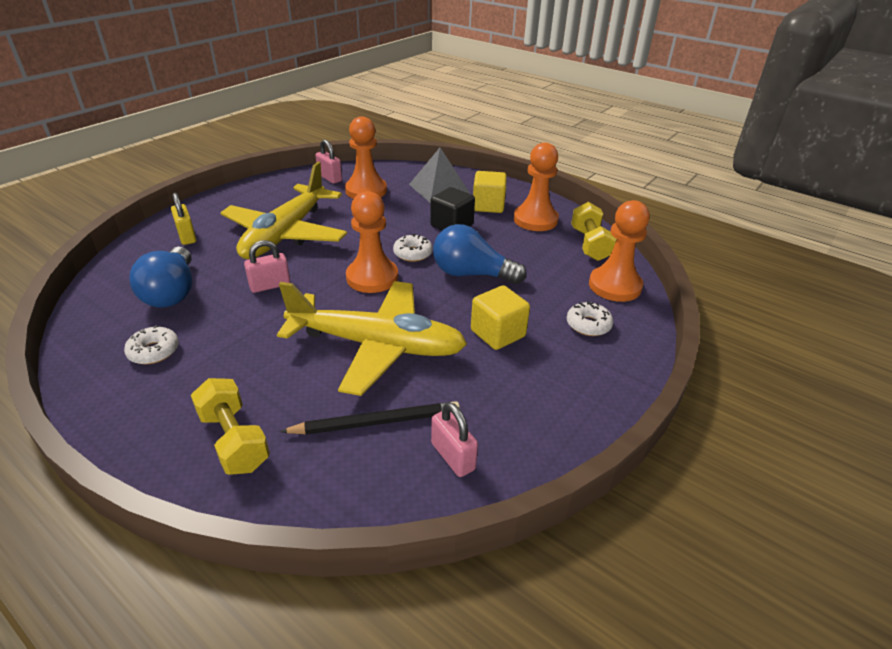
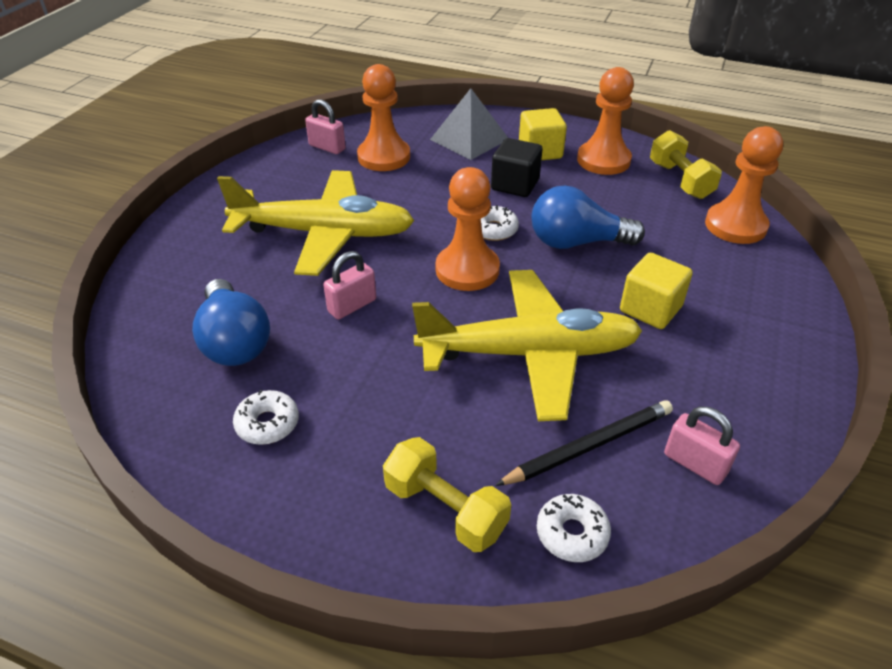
camera: 15 degrees left, 5 degrees up
yellow padlock [171,193,196,245] -> none
yellow plane [220,162,347,259] -> yellow plane turned 90 degrees counterclockwise [217,170,414,276]
white donut [567,301,613,336] -> white donut moved to [537,494,611,562]

